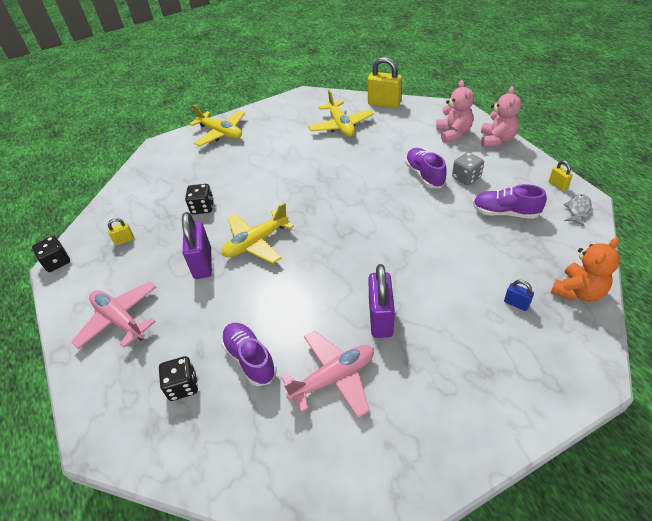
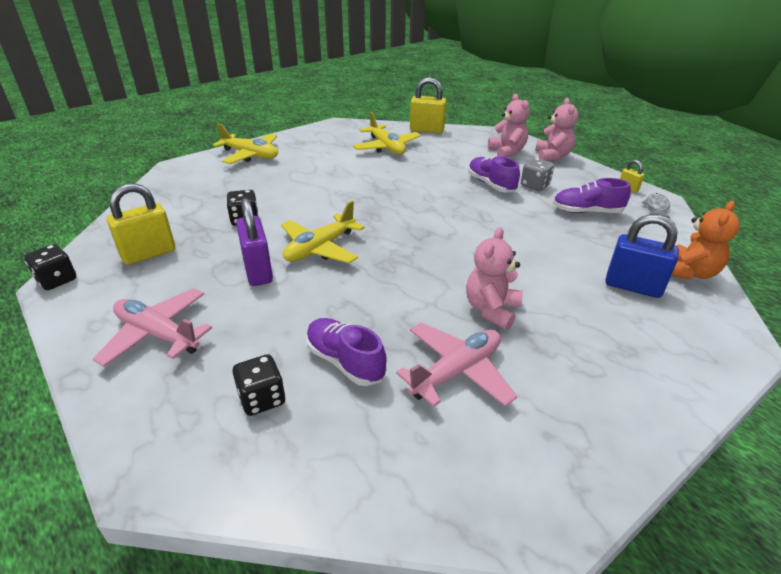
camera: 15 degrees left, 10 degrees down
yellow padlock [108,218,134,246] -> yellow padlock [107,183,175,265], size x2.05
purple padlock [368,264,395,338] -> pink teddy bear [466,227,523,330]
blue padlock [504,280,534,311] -> blue padlock [605,214,679,298], size x2.05

